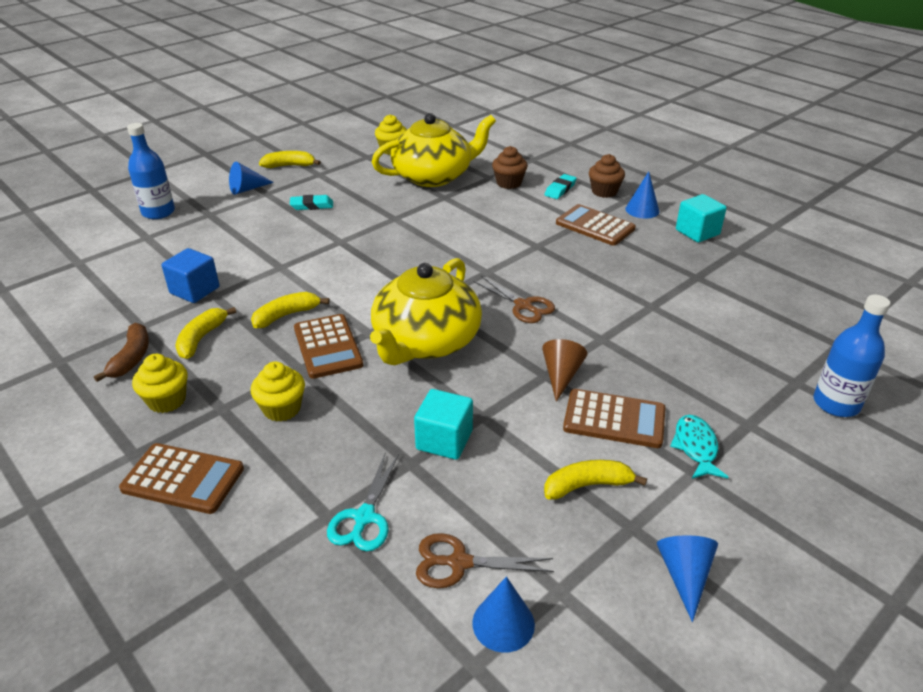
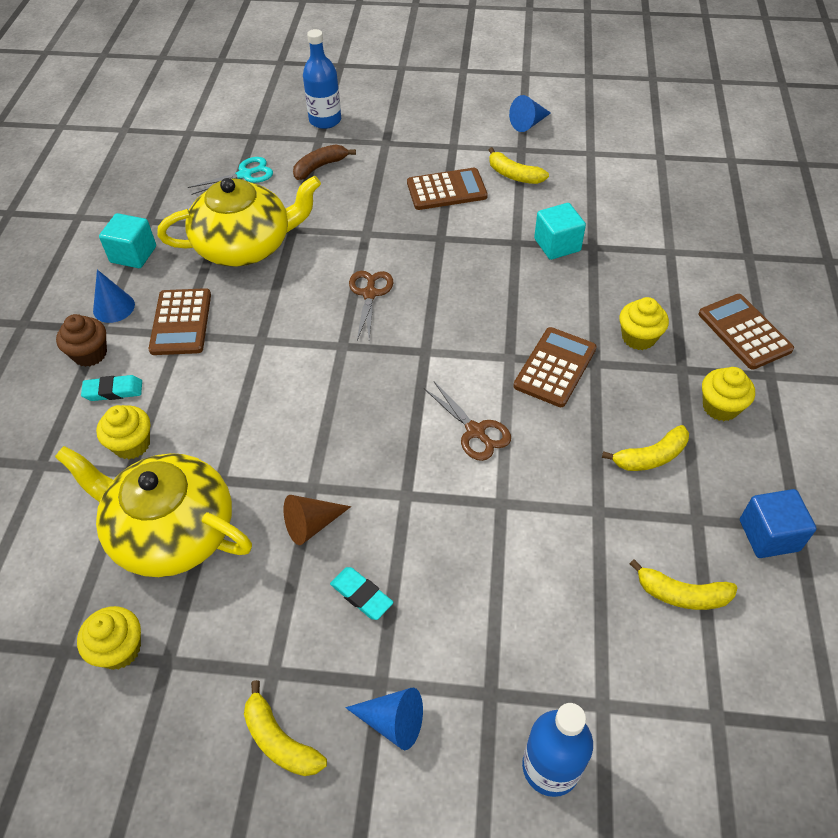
camera: 130 degrees left, 15 degrees up
brown banana [94,323,149,382] -> brown banana moved to [293,144,356,180]
blue cube [162,248,220,303] -> blue cube moved to [740,489,817,558]
yellow banana [251,292,330,328] -> yellow banana moved to [630,559,737,610]
turquoise scissors [327,454,399,551] -> turquoise scissors moved to [188,157,273,195]
yellow teapot [370,258,482,365] -> yellow teapot moved to [157,175,321,267]
brown scissors [416,533,554,588] -> brown scissors moved to [424,382,511,461]
blue cone [472,576,535,653] -> none
brown cupcake [492,146,528,189] -> yellow cupcake [96,405,150,459]
brown cone [542,339,587,402] -> brown cone moved to [284,495,351,545]
brown calculator [563,389,666,448] -> brown calculator turned 105 degrees clockwise [407,168,488,210]
turquoise fish [670,415,728,479] -> none

